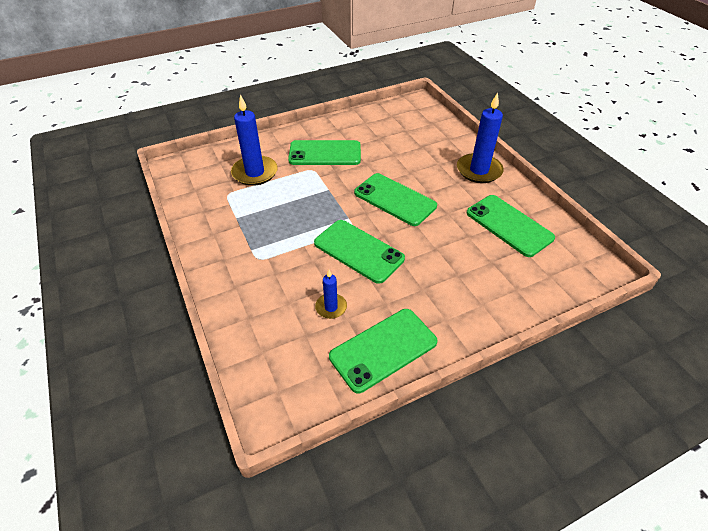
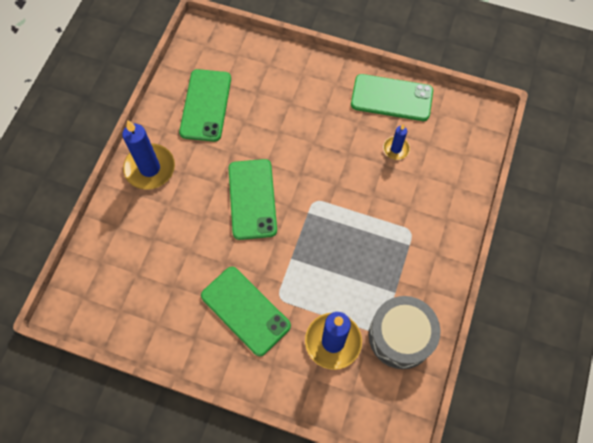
camera: 135 degrees left, 20 degrees up
green phone [314,220,405,284] -> none
none -> grey drum [369,296,440,369]

